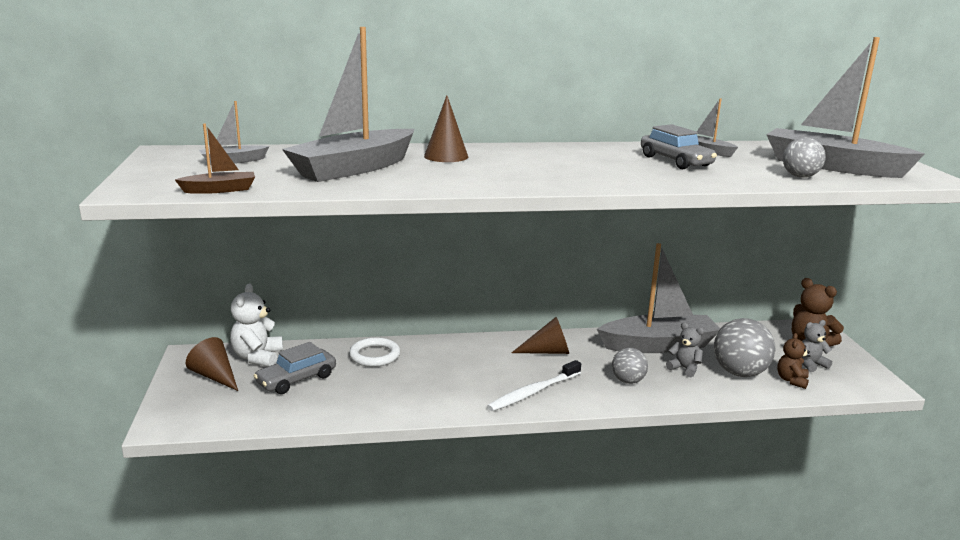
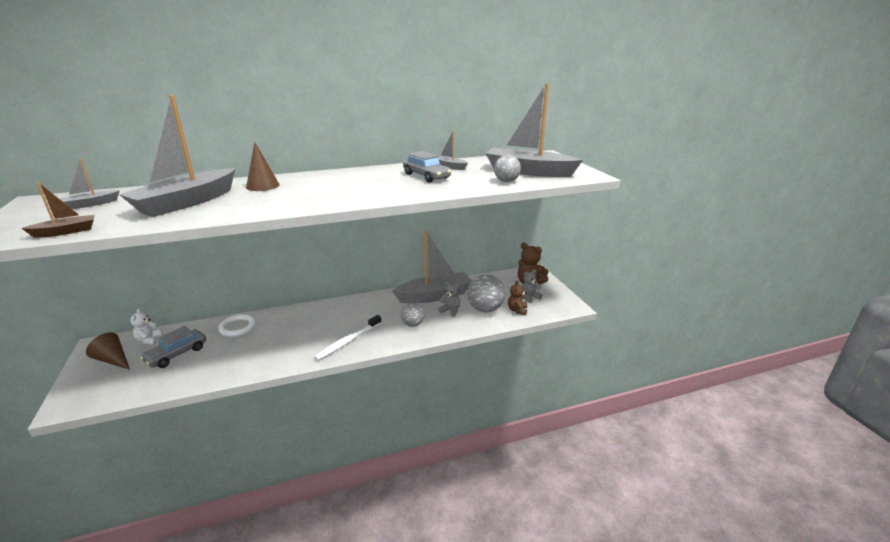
camera: 10 degrees left, 5 degrees up
white teddy bear [230,284,283,367] -> white teddy bear [130,308,162,345], size x0.64
brown cone [512,317,569,354] -> none

